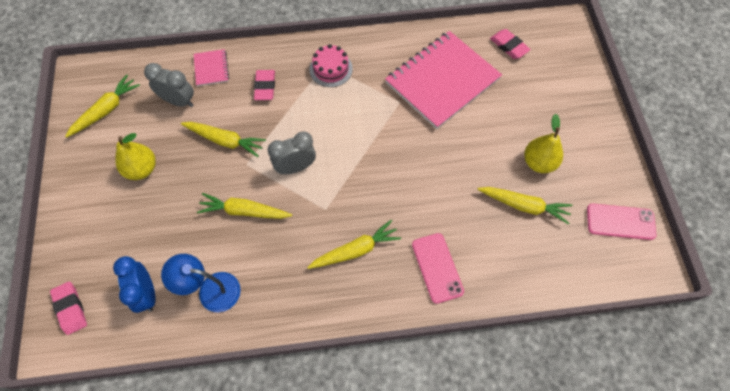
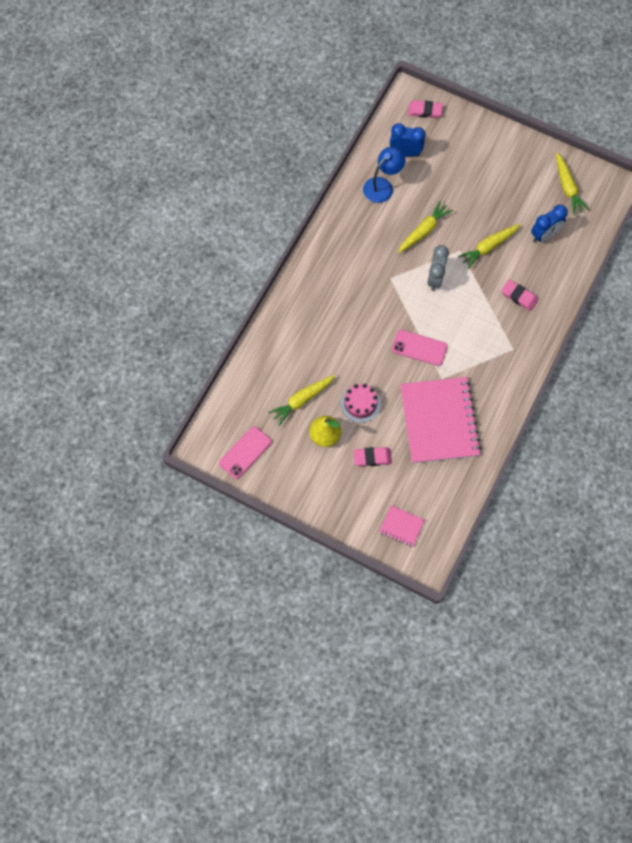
camera: 125 degrees right, 5 degrees up
yellow pear [115,133,156,180] -> none
grey clock [144,63,194,107] -> blue clock [531,205,568,242]
pink notebook [194,49,229,86] -> pink notebook moved to [379,505,425,547]
yellow carrot [307,220,401,269] -> none
pink cake [309,44,353,87] -> pink cake moved to [341,384,381,423]
pink phone [412,233,464,304] -> pink phone moved to [392,330,448,366]
pink eraser [490,29,531,59] -> pink eraser moved to [353,447,392,467]

